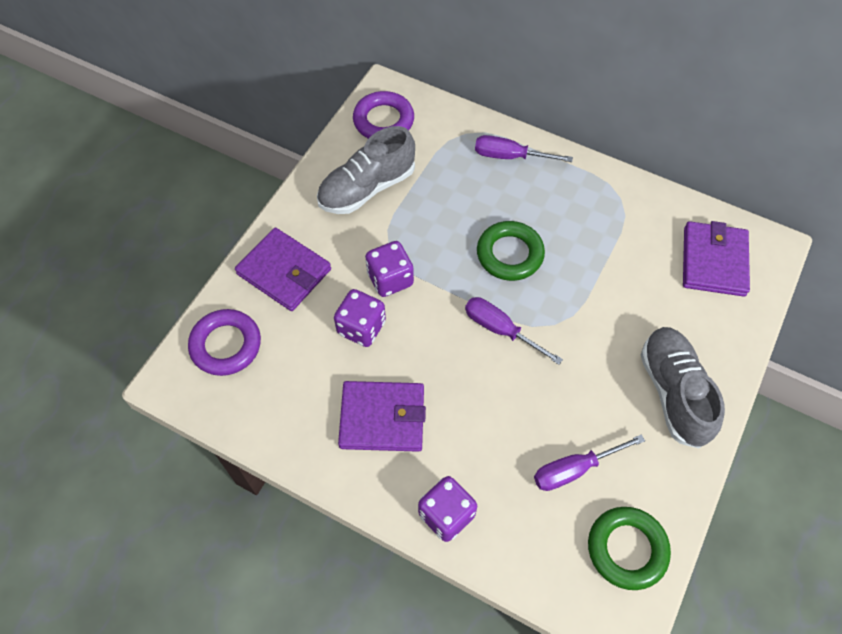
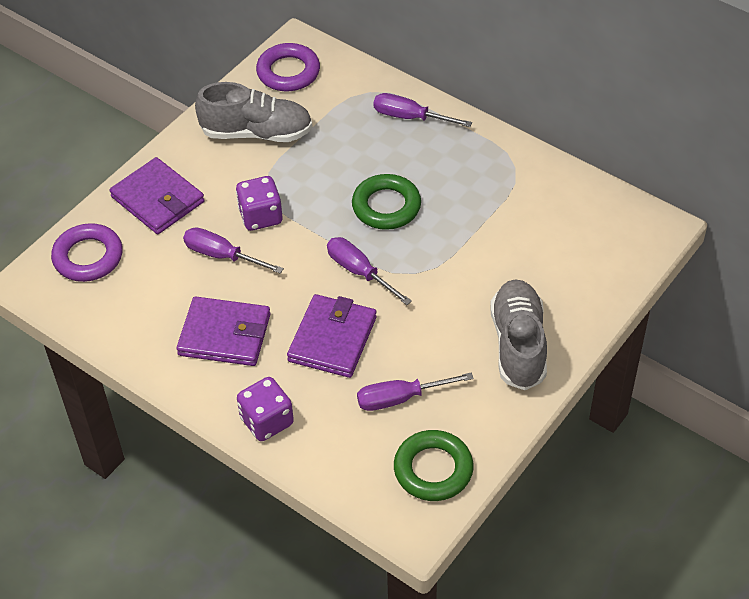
camera: 10 degrees right, 10 degrees down
grey shoe [317,126,415,214] -> grey shoe turned 150 degrees counterclockwise [195,82,312,142]
purple dice [334,289,386,347] -> purple screwdriver [183,227,284,274]
purple wallet [683,221,750,297] -> purple wallet moved to [287,294,377,378]

